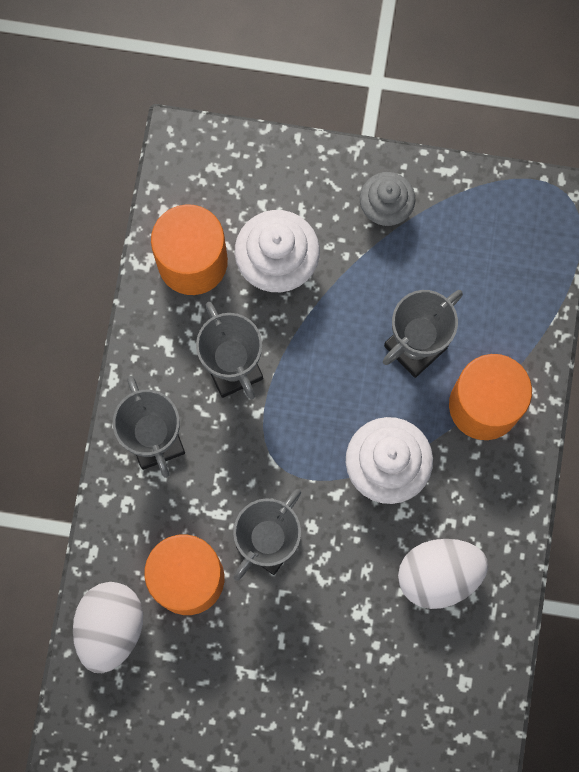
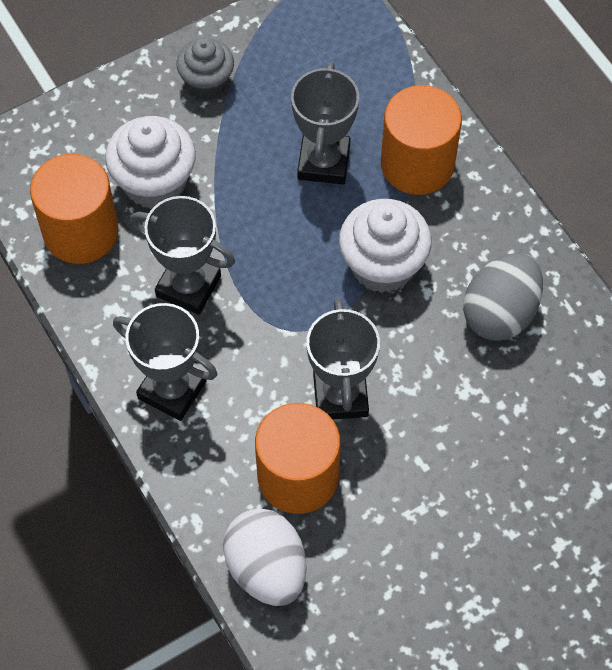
camera: 40 degrees left, 15 degrees down
white egg [398,539,488,609] -> grey egg [463,253,543,341]

